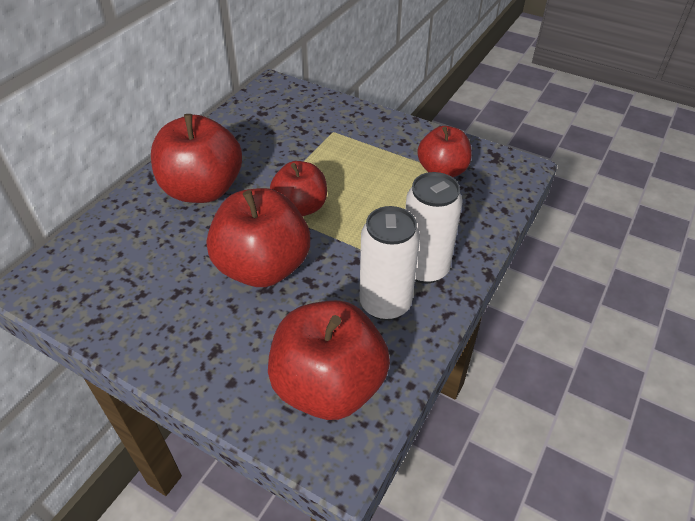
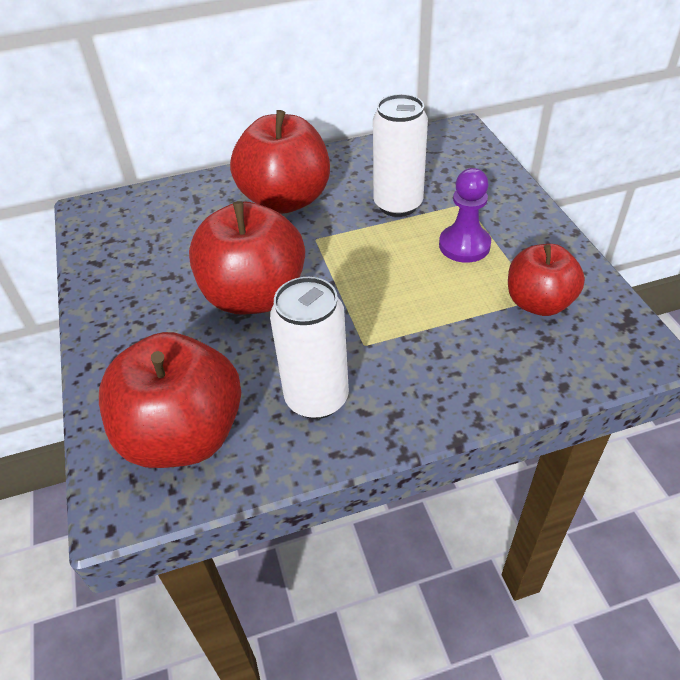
camera: 45 degrees right, 0 degrees up
red apple [270,161,327,216] -> none
white can [405,172,463,284] -> white can moved to [373,94,428,217]
none -> purple pawn [439,168,491,263]

